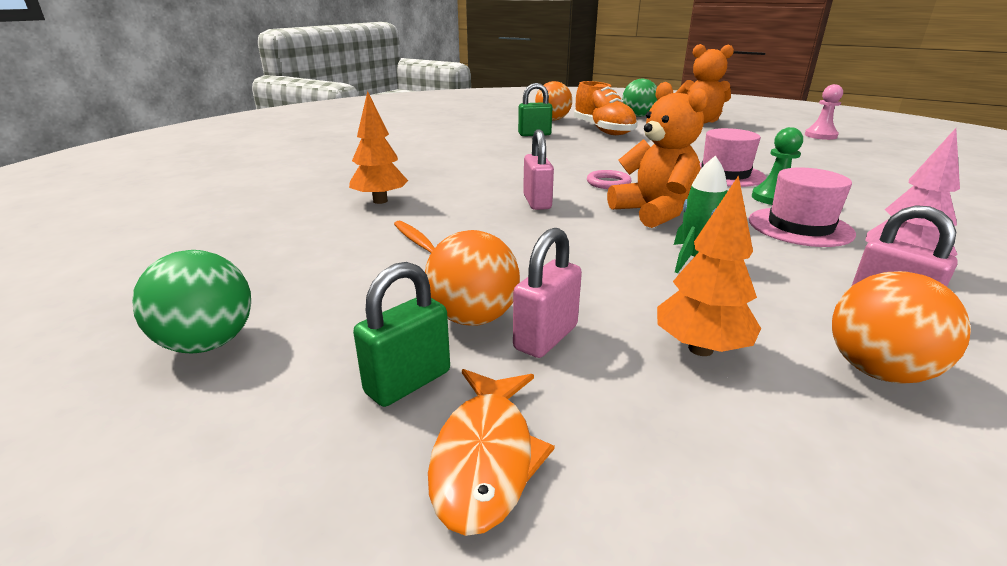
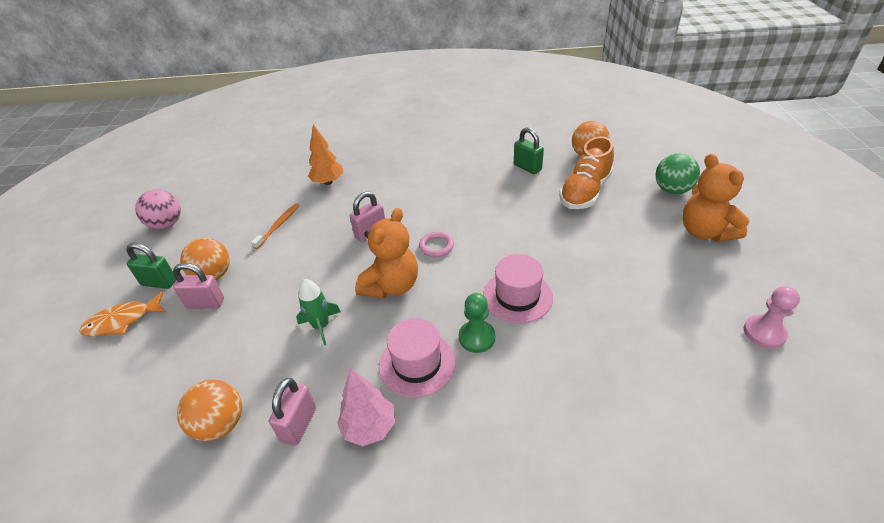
camera: 60 degrees right, 15 degrees up
green ball [132,250,251,353] -> pink ball [135,189,181,229]
orange tree [657,175,761,356] -> none

